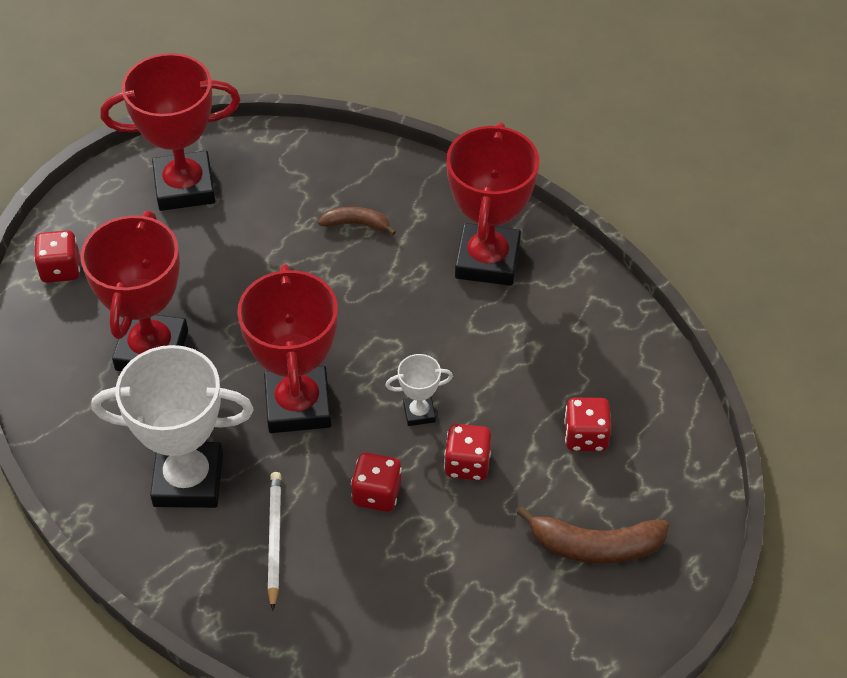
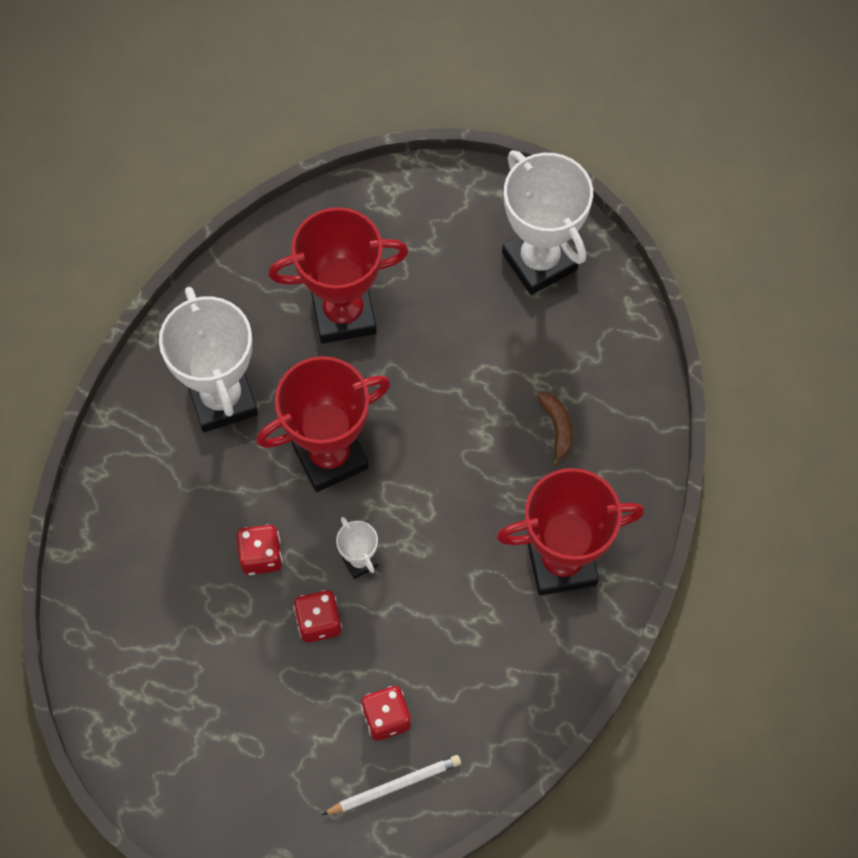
camera: 70 degrees right, 15 degrees up
red dice [34,230,80,283] -> none
red trophy [100,53,240,211] -> white trophy [502,150,593,295]
white pencil [267,472,282,611] -> white pencil moved to [322,755,461,815]
brown banana [516,506,669,564] -> none

